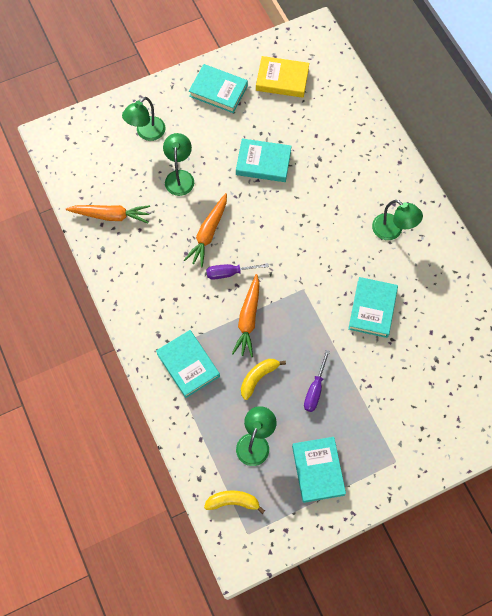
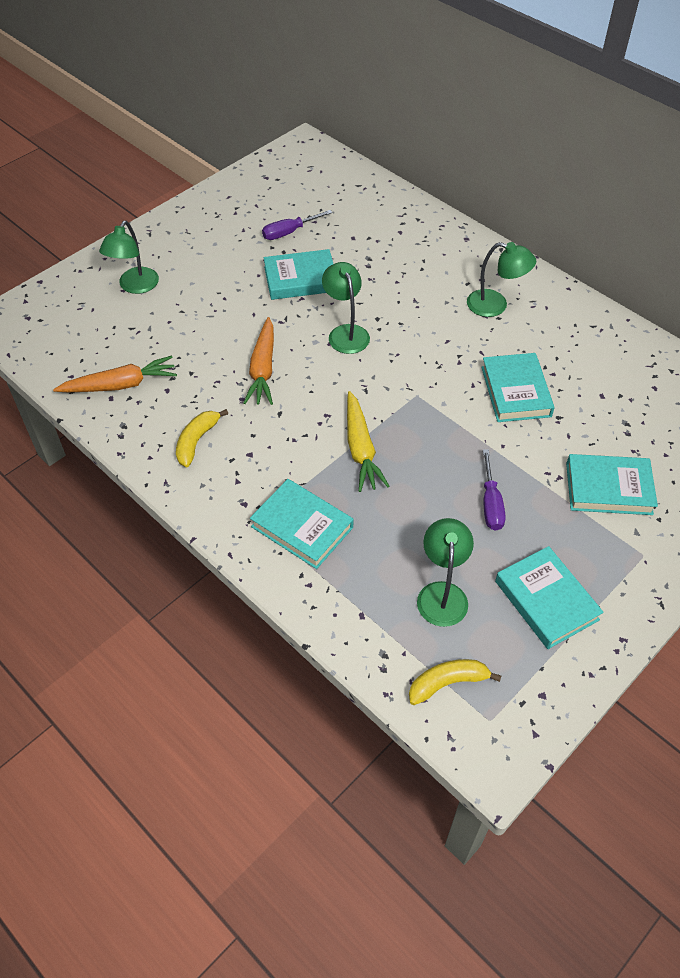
camera: 20 degrees left, 15 degrees down
green lamp [163,133,194,196] -> green lamp moved to [322,262,370,354]
turquoise book [189,64,248,113] -> turquoise book moved to [566,454,658,515]
purple screwdriver [206,263,269,280] -> purple screwdriver moved to [262,210,333,240]
orange carrot [232,274,260,357] -> yellow carrot [347,391,390,492]
yellow banana [241,359,286,400] -> yellow banana moved to [176,409,228,467]
yellow book [256,56,309,98] -> none

